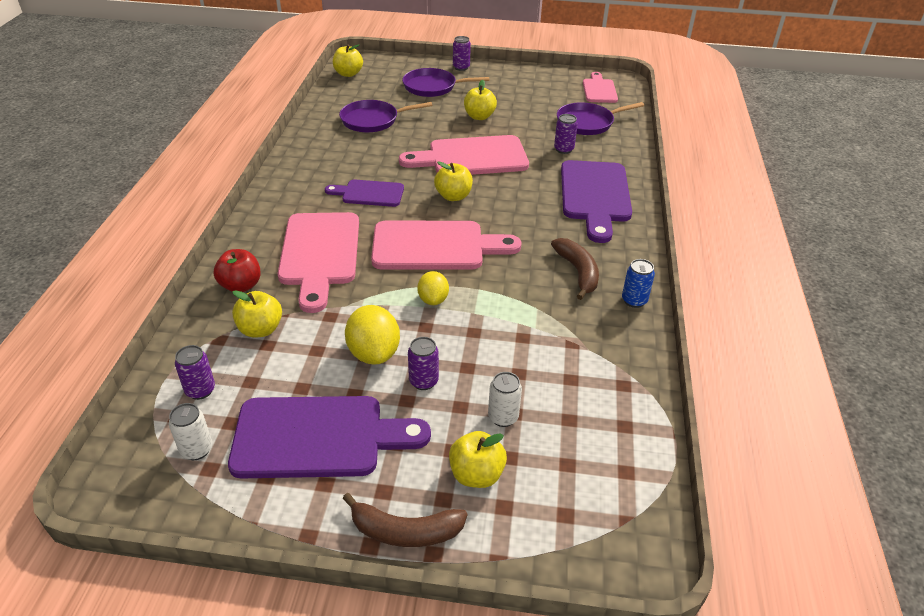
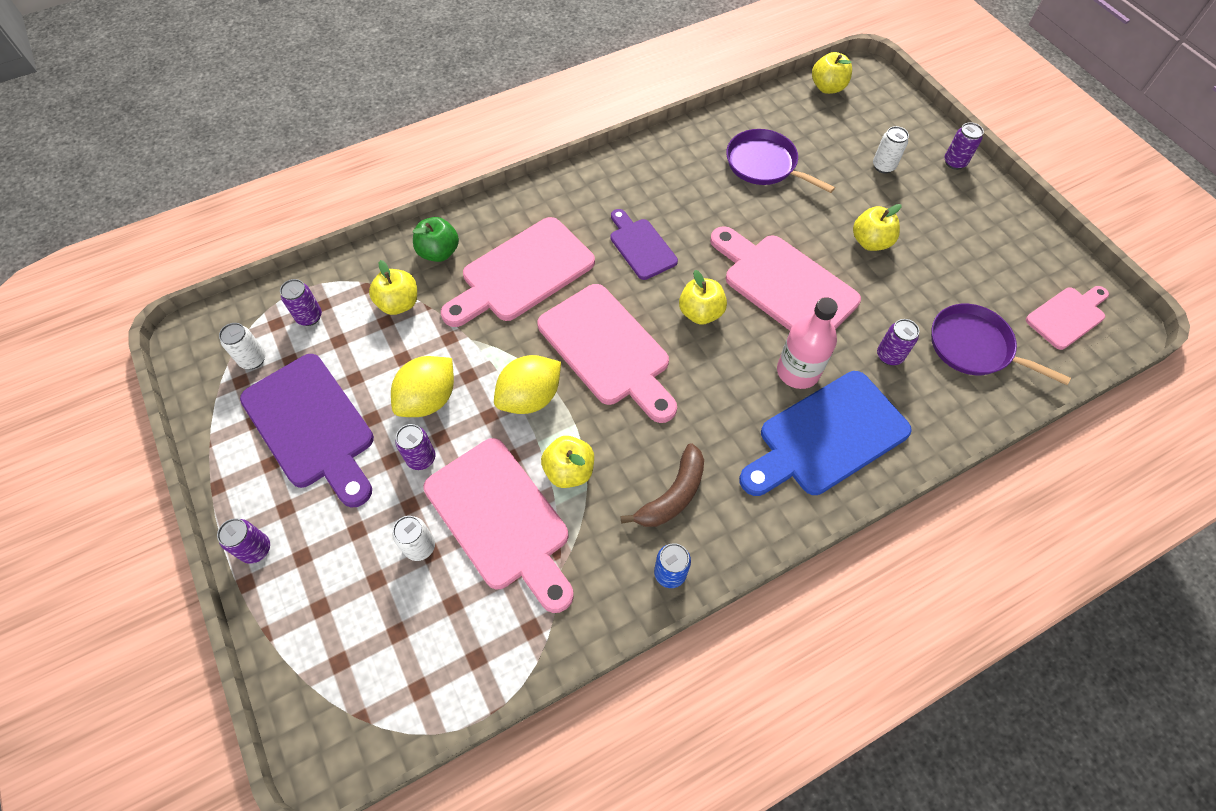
camera: 55 degrees right, 20 degrees up
red apple [214,249,261,292] -> green apple [413,217,459,262]
brown banana [342,493,467,547] -> purple can [217,518,270,564]
purple pan [402,68,489,97] -> white can [873,126,909,174]
yellow lemon [417,271,449,305] -> yellow lemon [494,355,561,414], size x1.58
yellow apple [449,431,507,488] -> yellow apple moved to [541,436,594,488]
purple cutting board [561,160,632,243] -> blue cutting board [739,371,912,496]
none -> pink cutting board [423,438,574,613]
none -> pink bottle [777,297,838,389]

